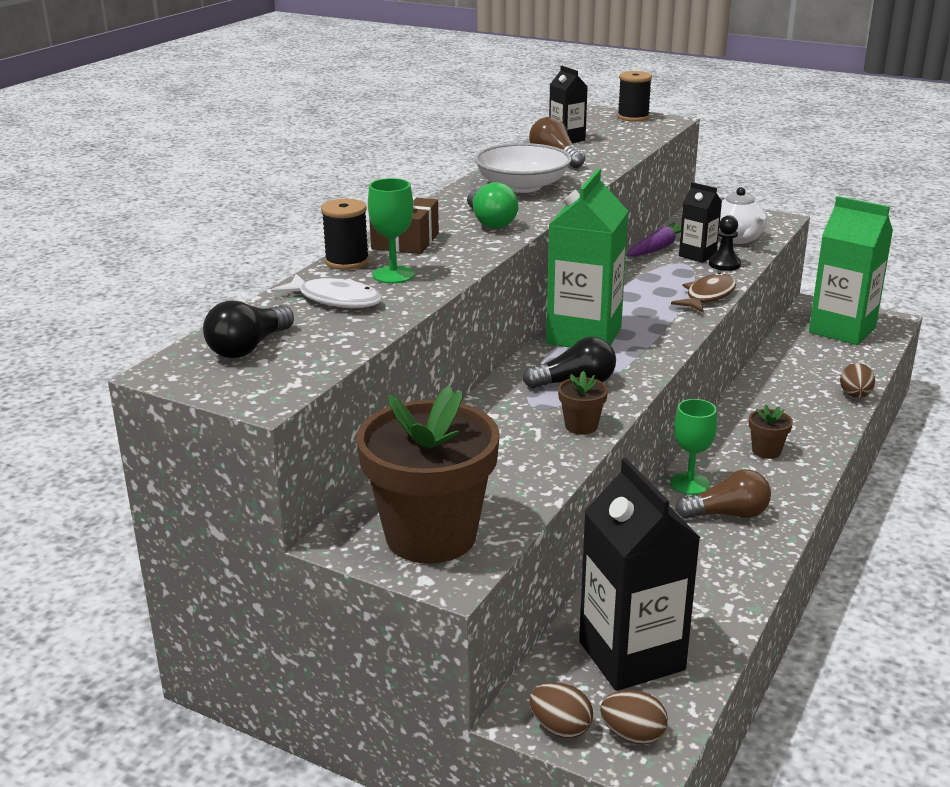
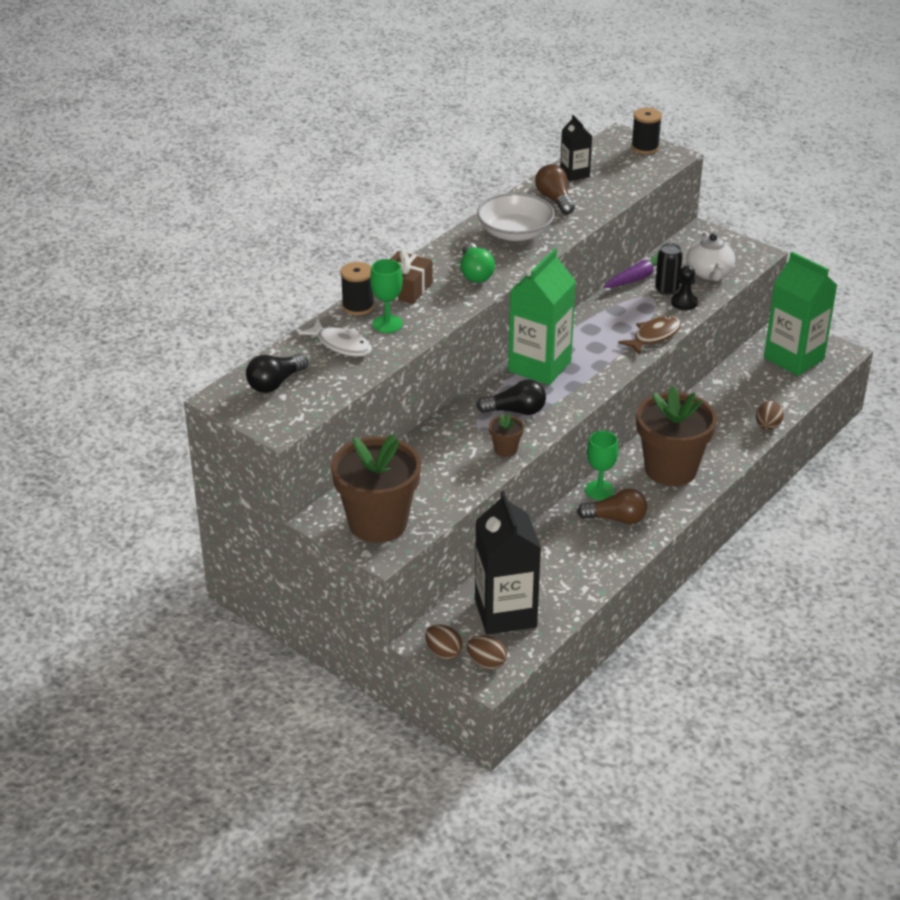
camera: 10 degrees right, 10 degrees up
black carton [679,182,722,263] -> black can [655,243,683,295]
brown flower pot [749,404,793,459] -> brown flower pot [636,385,717,486], size x2.39

